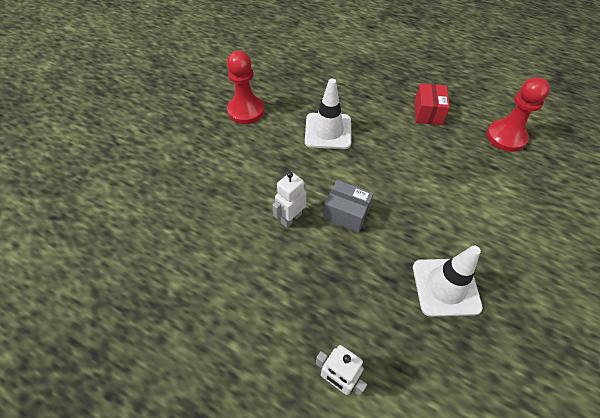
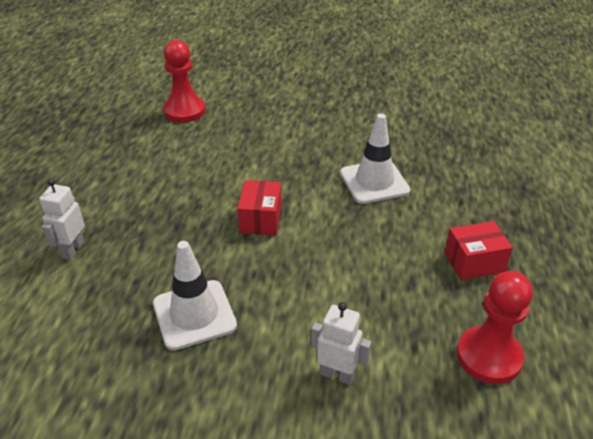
camera: 70 degrees right, 15 degrees down
red pawn [227,51,264,124] -> red pawn moved to [163,40,206,123]
white robot [272,172,306,228] -> white robot moved to [311,302,371,385]
grey box [323,180,374,233] -> red box [238,180,282,235]

